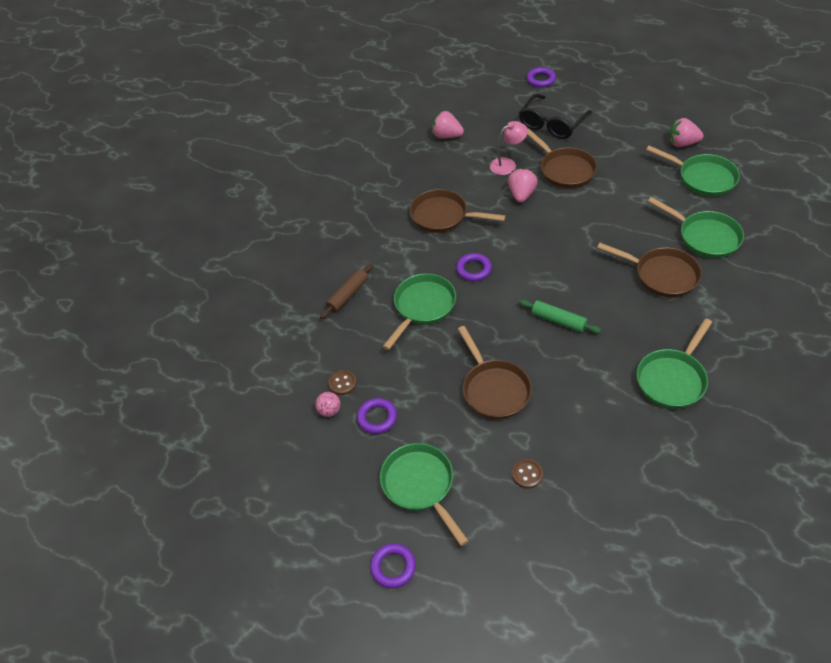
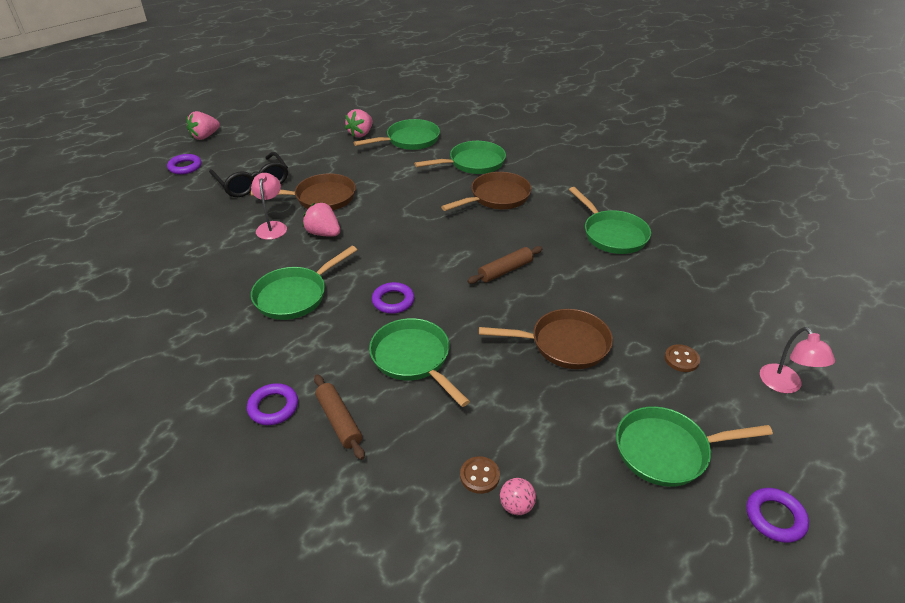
camera: 70 degrees left, 10 degrees down
purple ring [357,398,397,434] -> purple ring moved to [247,383,298,425]
brown pan [410,189,506,233] -> green pan [251,246,357,320]
pink strawberry [432,111,464,139] -> pink strawberry moved to [186,111,220,140]
green rolling pin [519,300,601,333] -> brown rolling pin [467,246,543,284]
none -> pink lamp [760,327,835,394]

